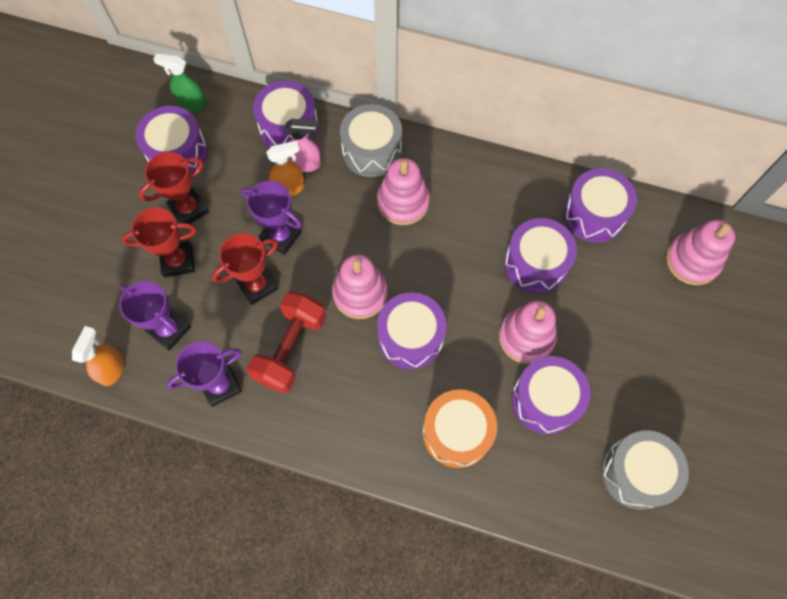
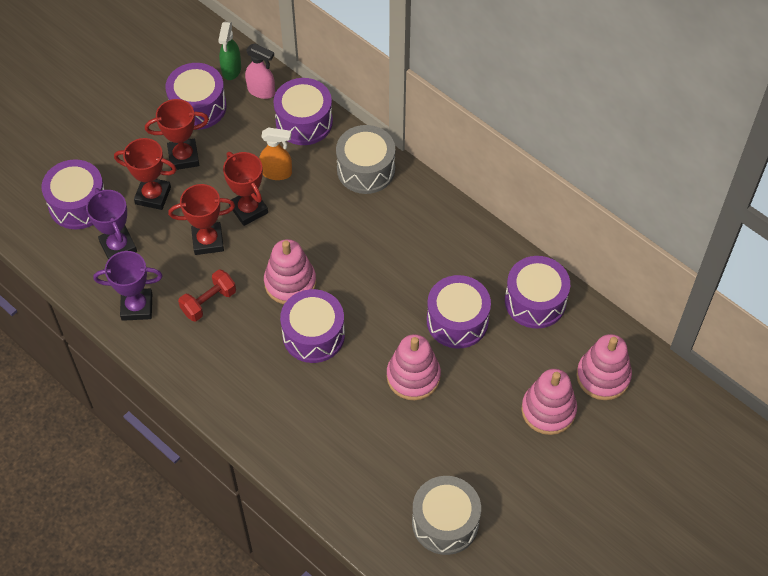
camera: 25 degrees right, 10 degrees down
orange spray bottle [72,326,124,386] -> none
green spray bottle [153,53,207,111] -> green spray bottle turned 120 degrees counterclockwise [218,22,241,80]
purple trophy [241,181,302,255] -> red trophy [223,152,268,226]
red dumbbell [247,291,326,393] -> red dumbbell [178,269,236,322], size x0.65
pink spray bottle [285,119,321,172] -> pink spray bottle moved to [245,43,275,99]
pink stacking toy [377,158,430,225] -> pink stacking toy moved to [521,369,577,435]
orange drum [423,389,497,468] -> none
purple drum [512,356,591,434] -> purple drum moved to [42,160,105,229]

